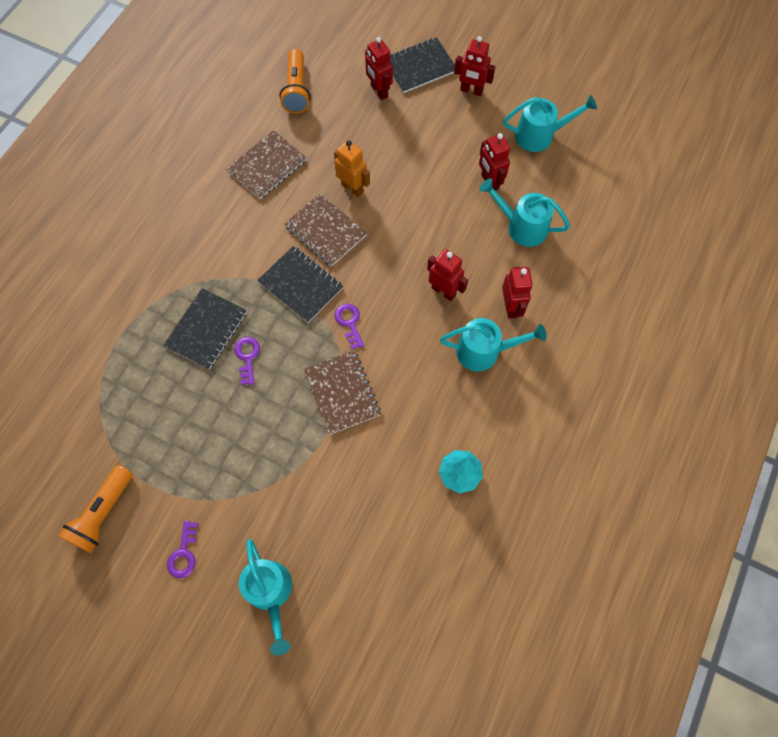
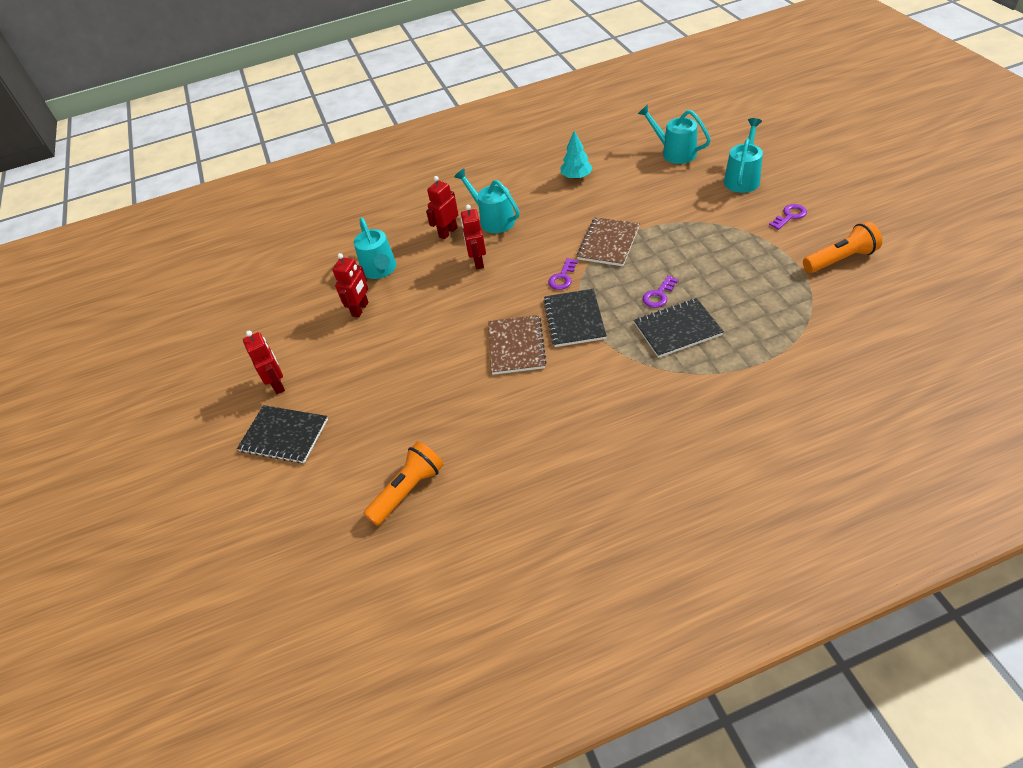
camera: 130 degrees left, 20 degrees down
brown notebook [226,130,307,199] -> none
orange robot [334,140,370,197] -> none
red robot [365,37,393,100] -> none
turquoise watering can [503,95,597,152] -> turquoise watering can moved to [638,104,711,164]

